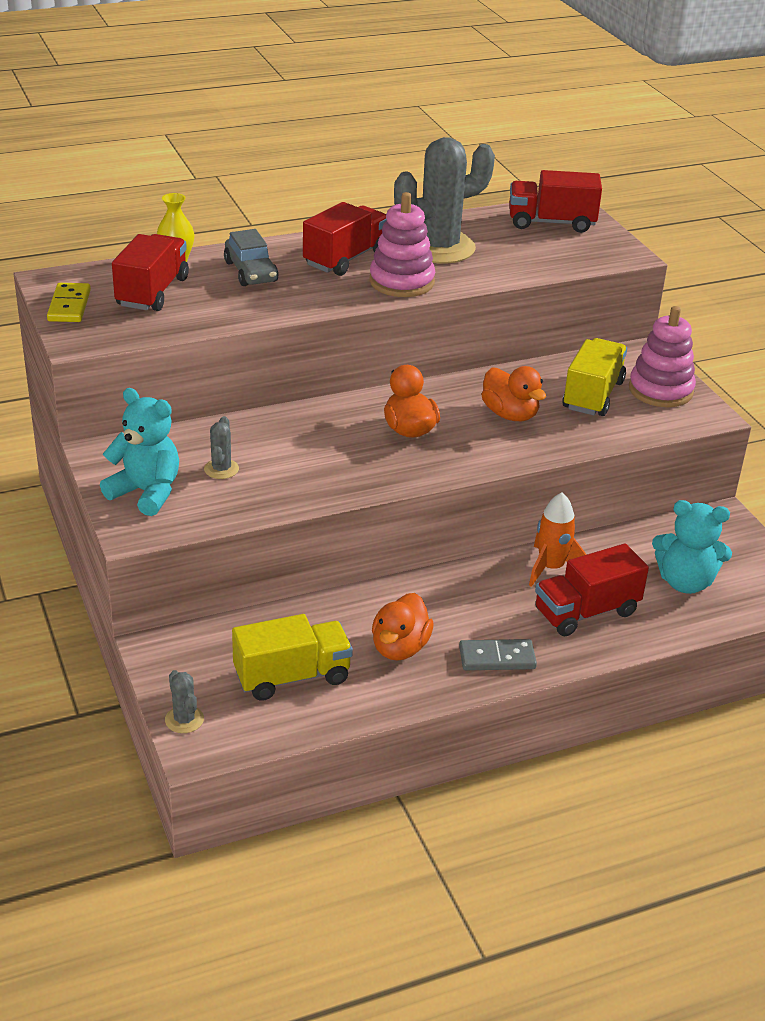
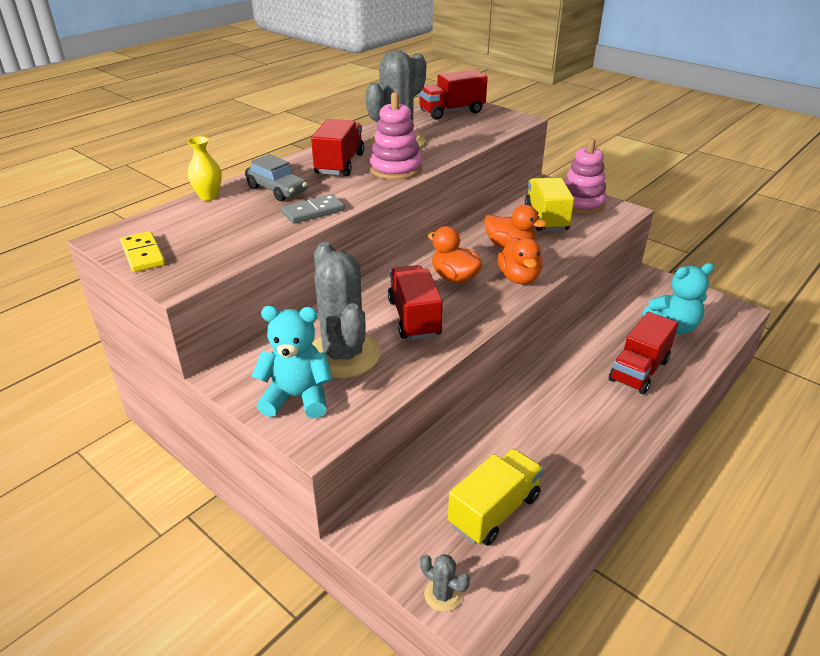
camera: 25 degrees left, 0 degrees up
red truck [112,234,189,311] -> red truck moved to [388,265,443,340]
grey cactus [204,416,239,479] -> grey cactus [312,242,381,378], size x2.37
orange duck [372,593,434,661] -> orange duck moved to [498,237,543,284]
grey domino [459,639,537,670] -> grey domino moved to [281,194,345,224]
orange rocket [529,492,587,587] -> none

